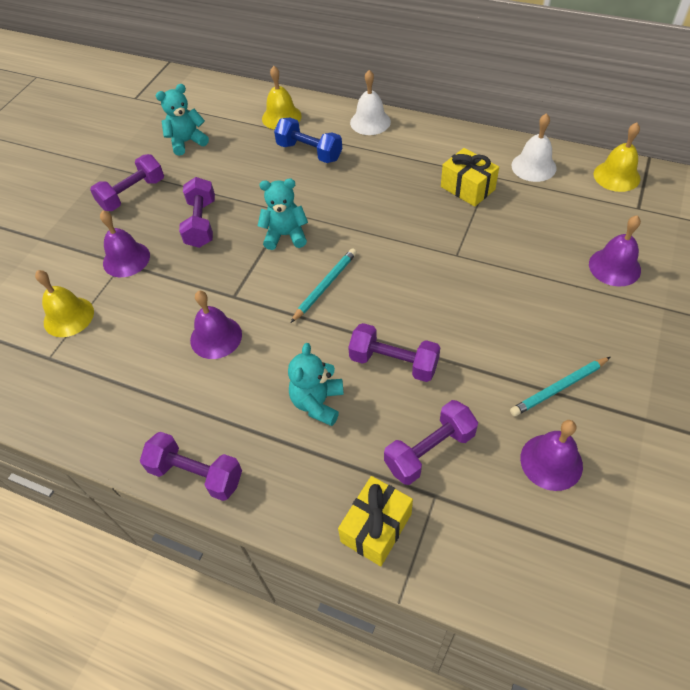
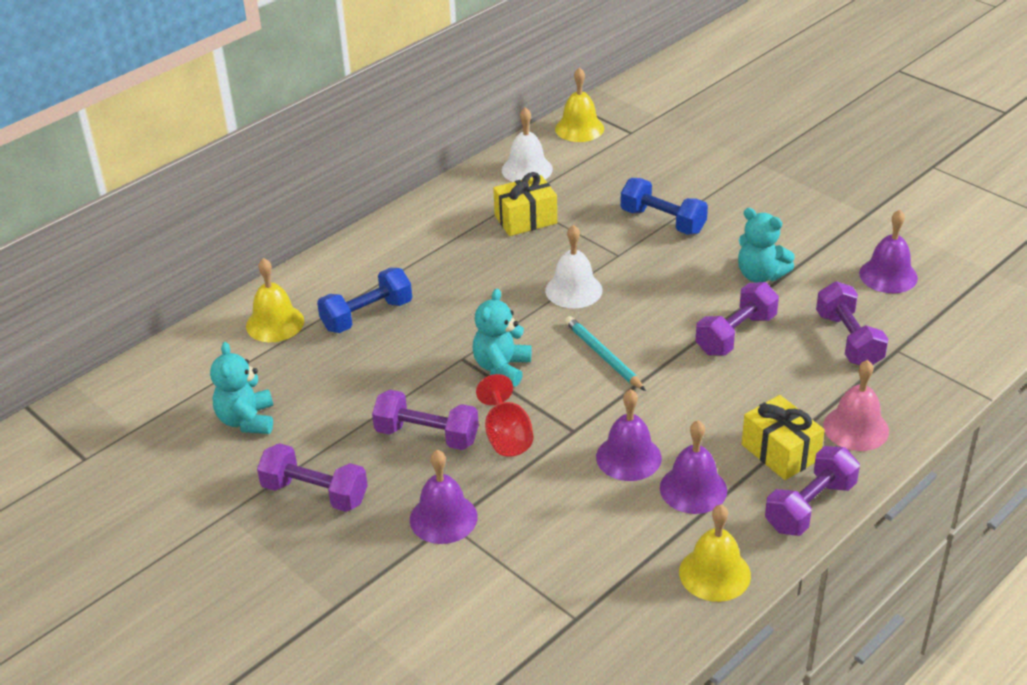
camera: 70 degrees left, 15 degrees down
yellow bell [35,270,94,337] -> yellow bell moved to [679,505,751,602]
purple dumbbell [90,154,164,211] -> purple dumbbell turned 45 degrees counterclockwise [257,443,368,512]
turquoise teddy bear [288,343,344,426] -> turquoise teddy bear moved to [738,208,795,282]
yellow gift [338,476,413,566] -> yellow gift moved to [742,395,825,480]
white bell [350,70,391,135] -> white bell moved to [545,225,603,308]
turquoise pencil [510,357,610,417] -> none
purple bell [589,216,641,286] -> purple bell moved to [660,420,727,514]
none -> red goblet [476,374,534,457]
none -> blue dumbbell [620,178,708,235]
none -> pink bell [823,360,889,451]

